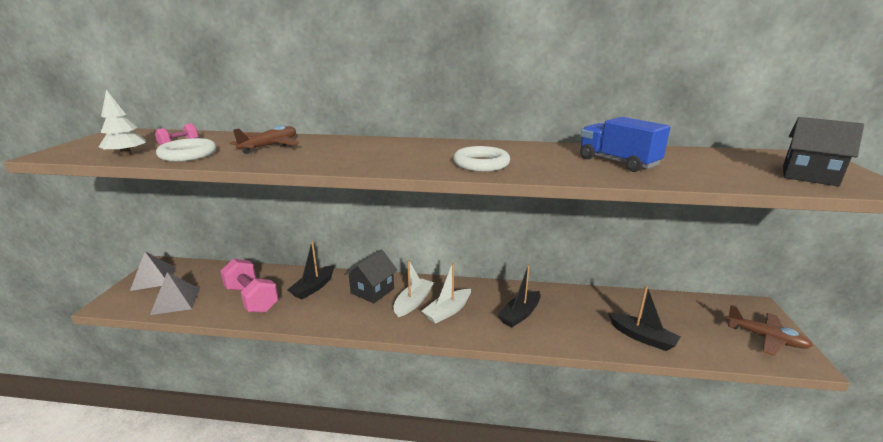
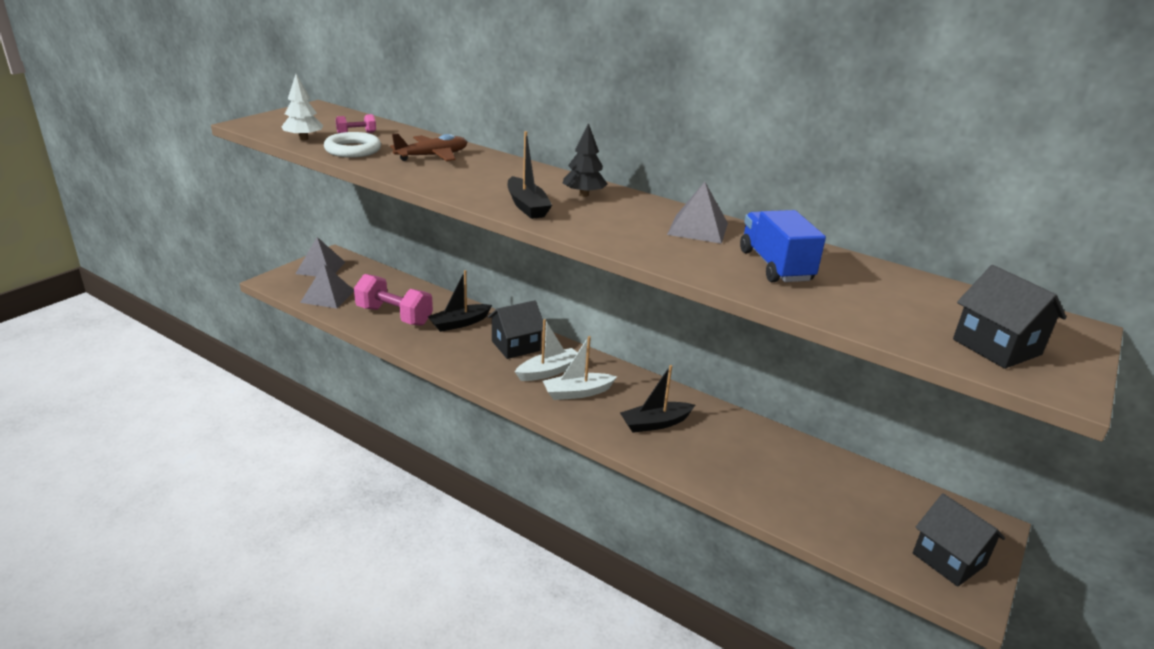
camera: 25 degrees right, 5 degrees up
pink dumbbell [220,259,279,313] -> pink dumbbell turned 45 degrees counterclockwise [354,274,433,326]
white ring [453,146,510,172] -> none
black boat [608,286,680,351] -> black boat moved to [508,131,552,219]
brown plane [726,305,813,356] -> black house [913,493,1005,587]
none -> black tree [563,123,608,197]
none -> grey pyramid [667,182,728,244]

